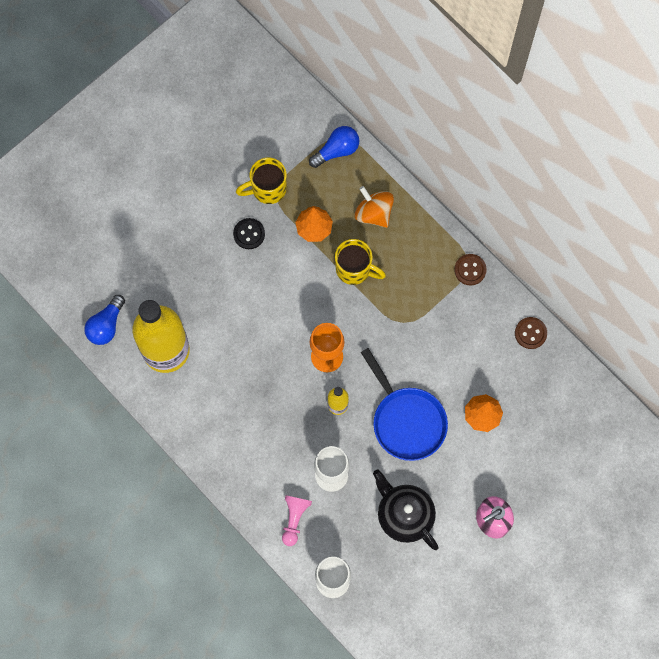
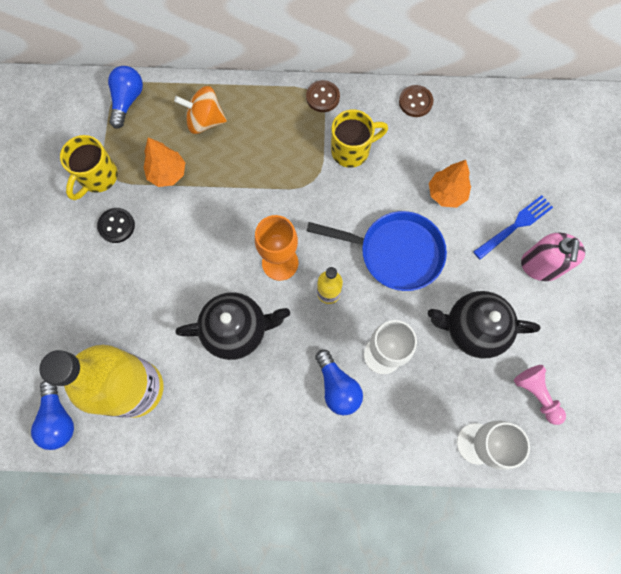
camera: 45 degrees left, 0 degrees up
pink pawn [282,495,312,546] -> pink pawn moved to [514,365,566,425]
yellow mug [335,239,386,285] -> yellow mug moved to [331,110,388,168]
none -> black teapot [175,292,290,360]
none -> blue light bulb [315,349,363,415]
none -> blue fork [473,195,553,259]

